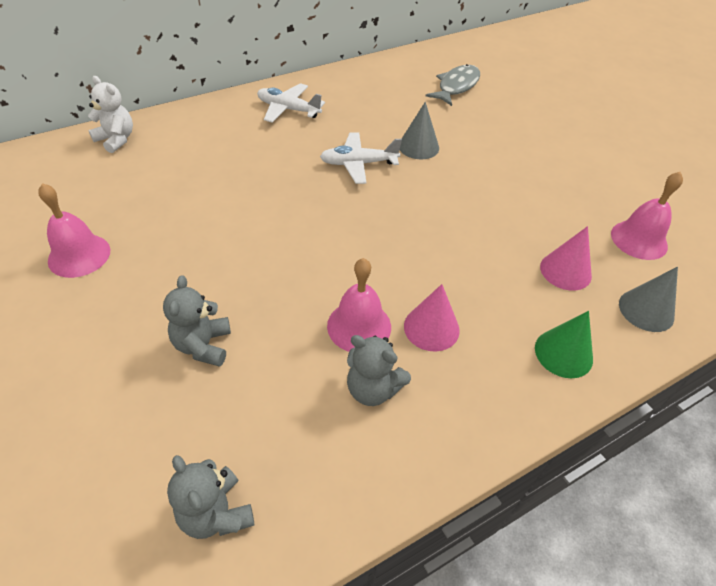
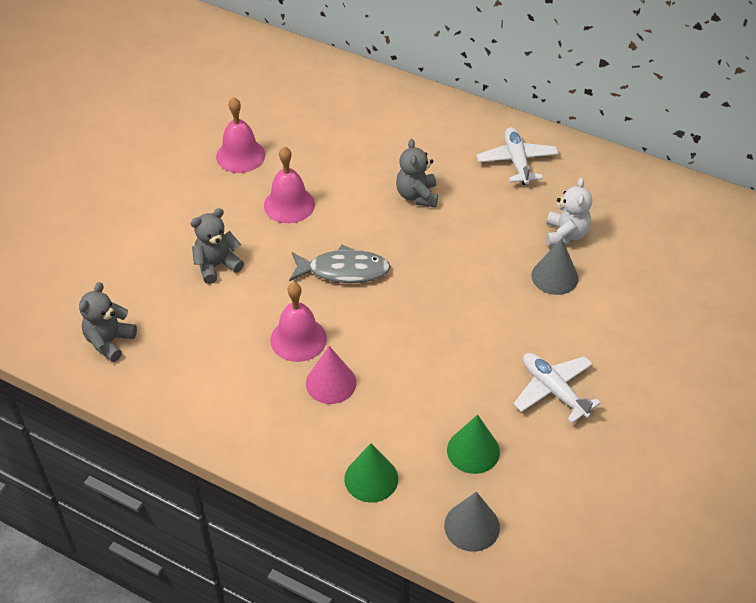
camera: 60 degrees right, 0 degrees up
white teddy bear [88,76,133,153] -> white teddy bear moved to [546,178,592,246]
white plane [320,132,402,184] -> white plane moved to [513,353,601,423]
grey teddy bear [347,335,411,406] -> grey teddy bear moved to [396,139,438,207]
grey fish [425,64,480,106] -> grey fish moved to [289,245,391,283]
pink cone [540,226,592,291] -> green cone [447,415,500,474]
pink bell [611,172,683,260] -> pink bell moved to [264,146,315,223]

